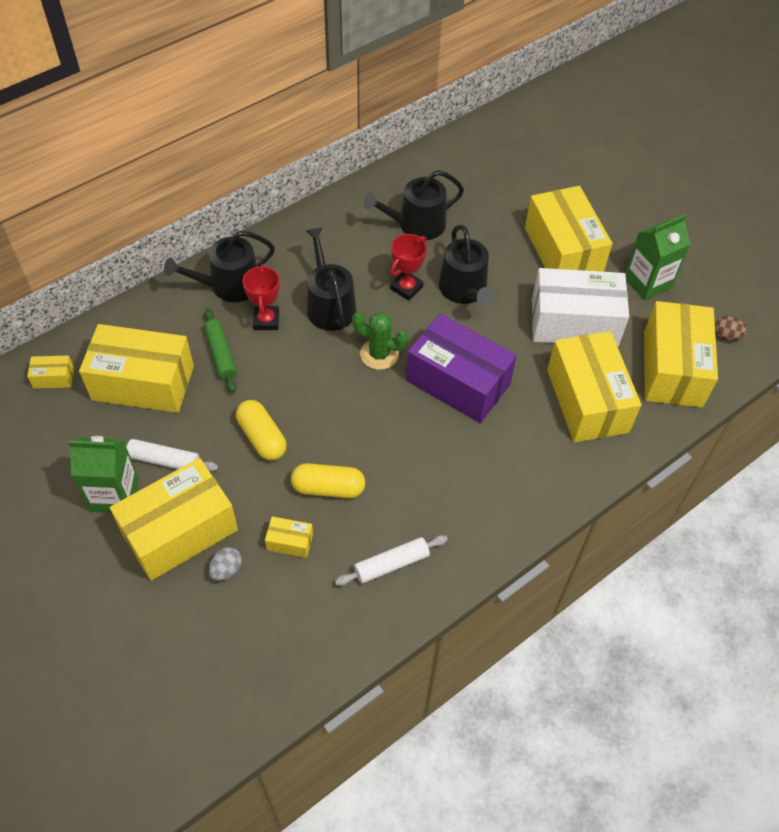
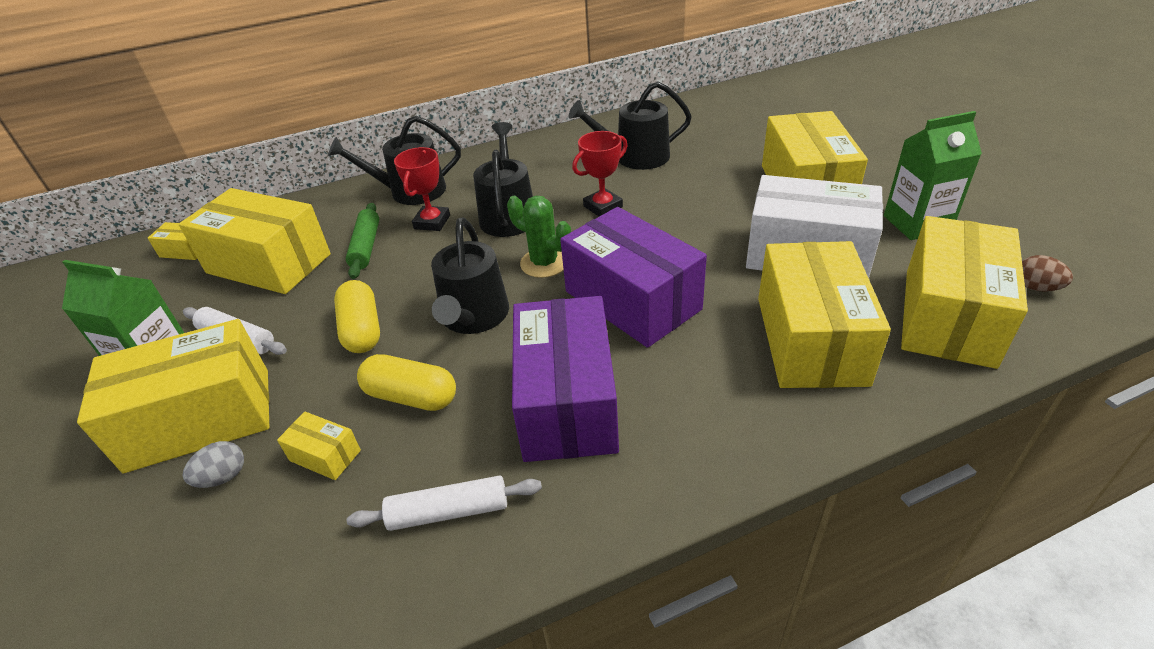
camera: 20 degrees right, 15 degrees down
black watering can [439,225,495,306] -> black watering can moved to [431,218,509,334]
none -> purple box [512,296,619,462]

